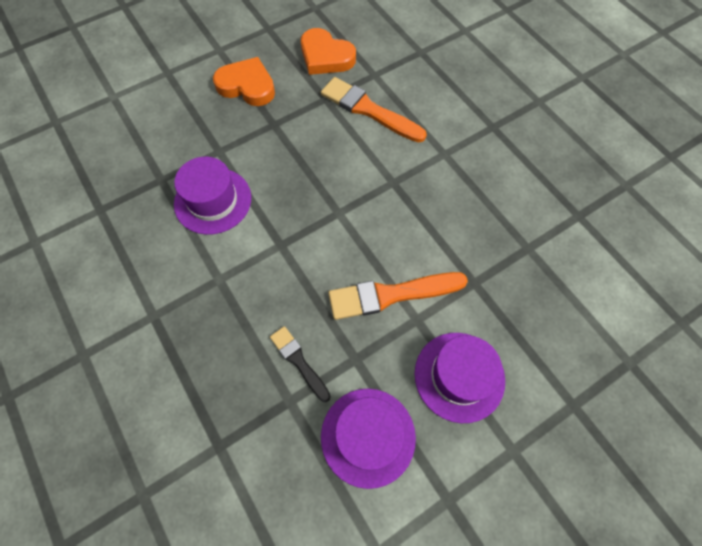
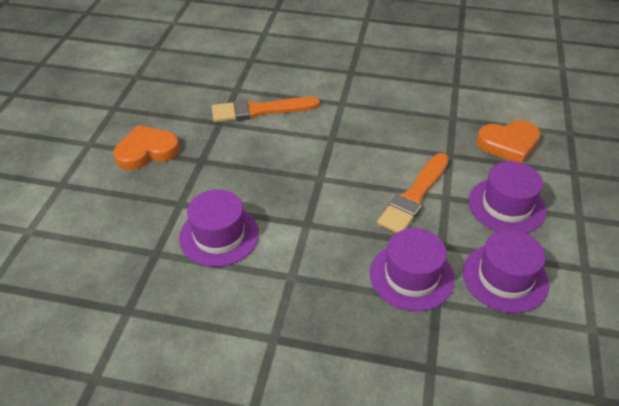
camera: 45 degrees left, 20 degrees down
black brush [270,326,331,402] -> purple hat [370,228,455,311]
orange heart [301,28,356,75] -> orange heart moved to [476,120,541,163]

